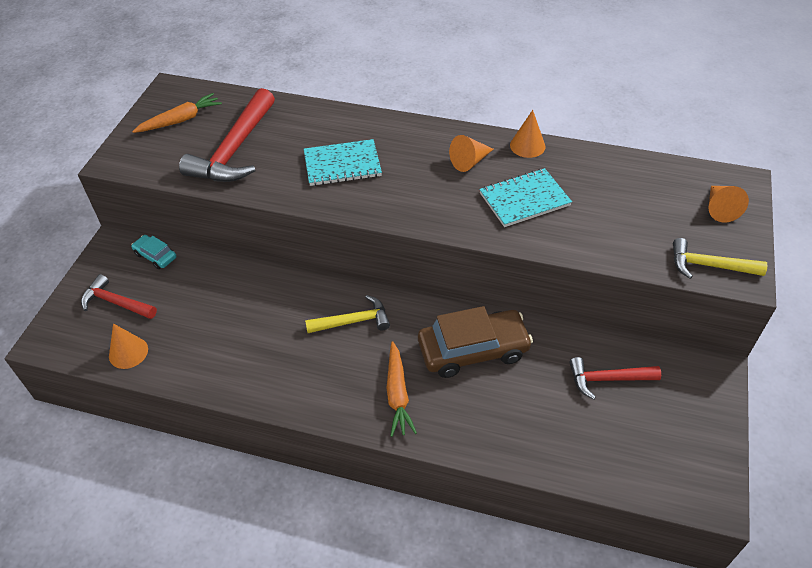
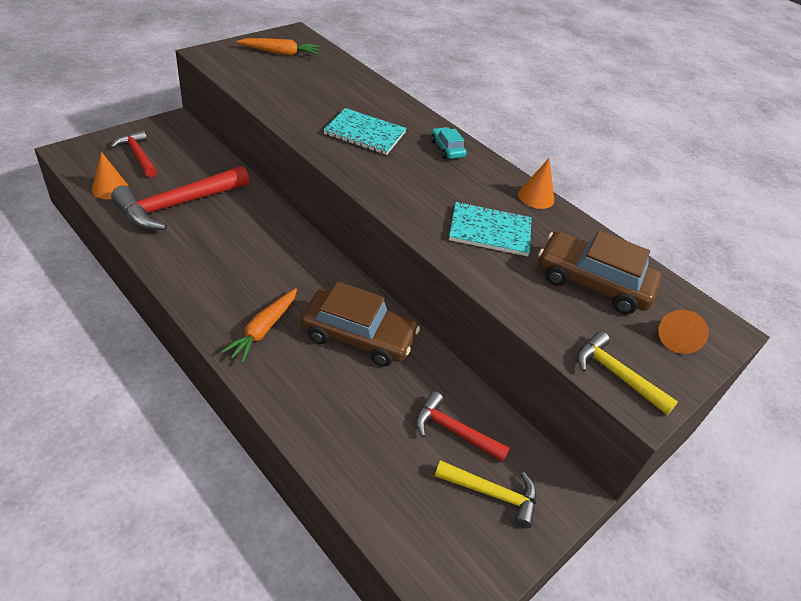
camera: 25 degrees right, 5 degrees down
turquoise car [131,235,176,269] -> turquoise car moved to [431,127,466,159]
red hammer [179,88,275,182] -> red hammer moved to [111,166,250,230]
yellow hammer [305,295,390,333] -> yellow hammer moved to [435,460,536,528]
orange cone [449,135,493,172] -> none
none -> brown car [538,230,662,314]

